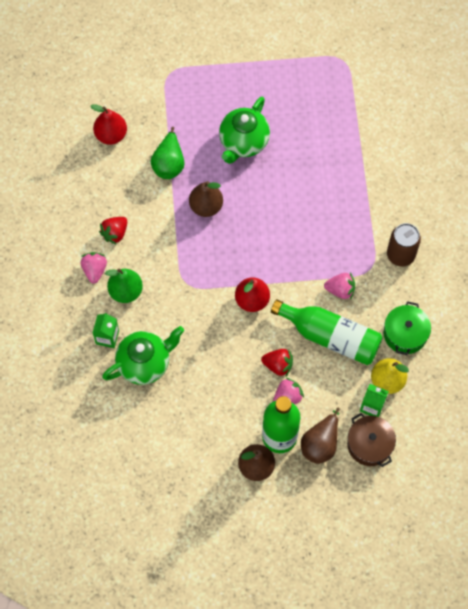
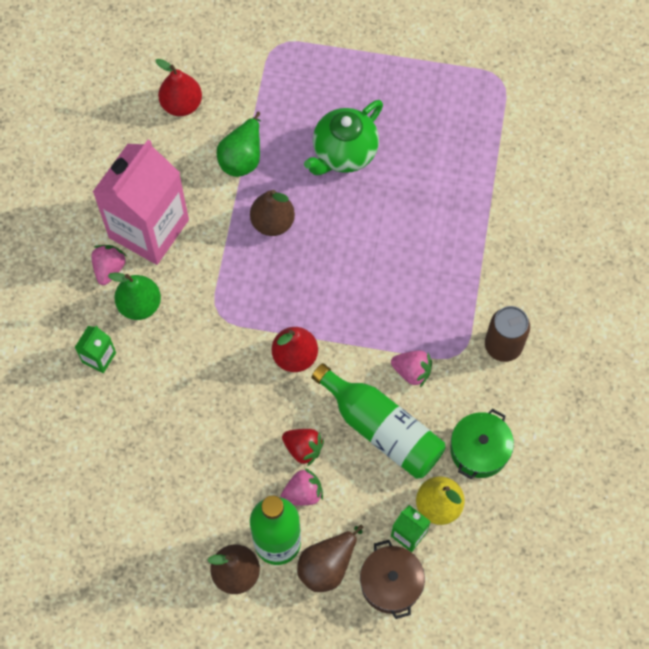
camera: 15 degrees right, 0 degrees up
red strawberry [99,217,127,245] -> pink carton [93,140,189,265]
green teapot [102,326,184,385] -> none

